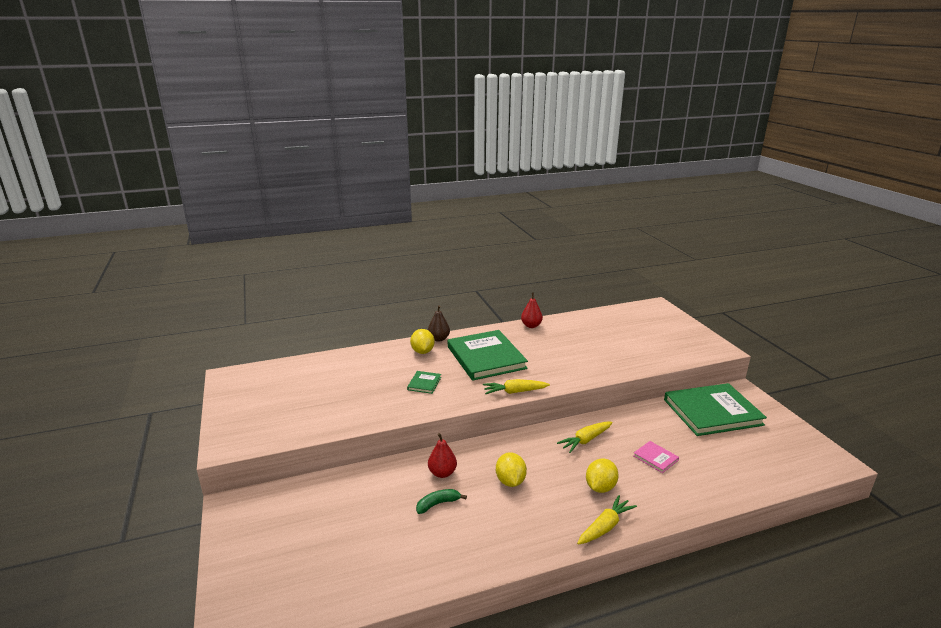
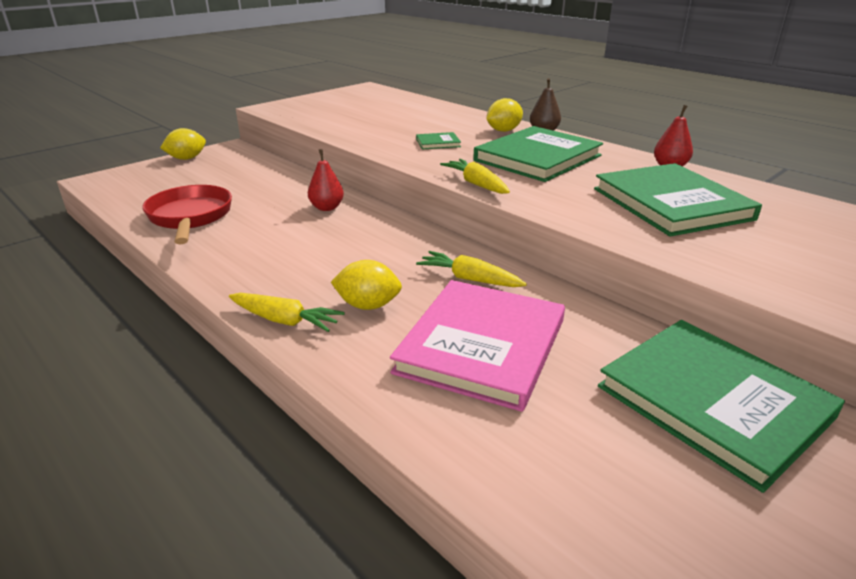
camera: 65 degrees right, 5 degrees up
green banana [416,489,467,514] -> none
yellow lemon [496,452,527,487] -> yellow lemon moved to [160,128,206,160]
pink book [633,441,679,473] -> pink book [390,280,565,412], size x2.42
none -> red pan [142,185,232,244]
none -> green book [594,163,762,237]

